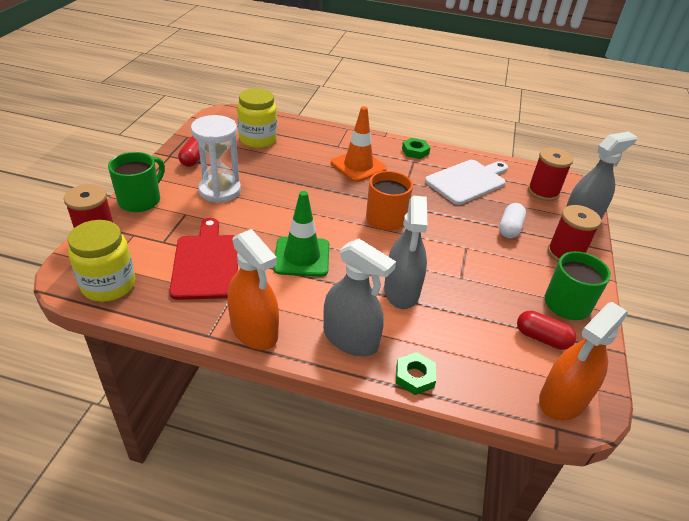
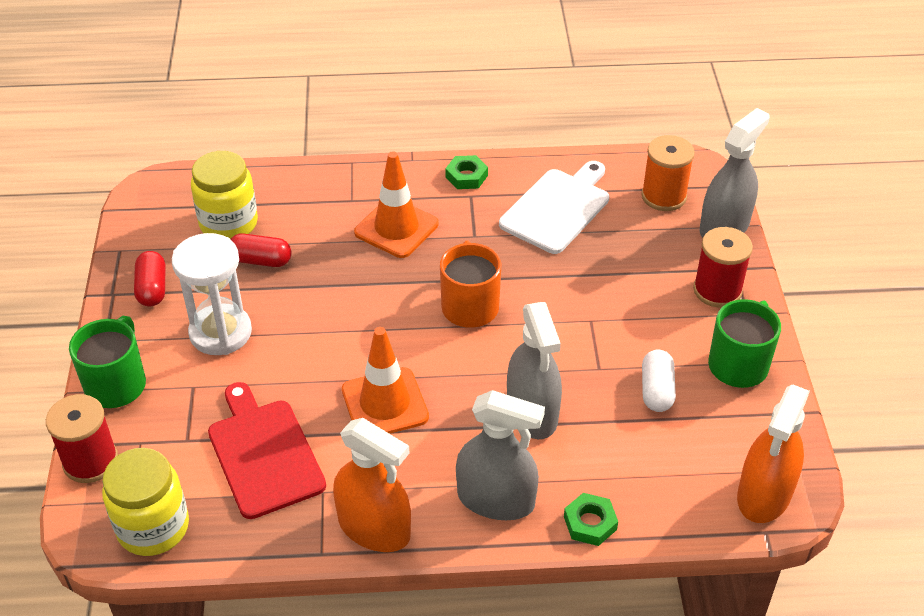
camera: 15 degrees left, 5 degrees up
green traffic cone [273,191,329,277] -> orange traffic cone [342,327,429,434]
white capsule [499,203,526,238] -> white capsule moved to [642,349,676,412]
red capsule [517,311,576,350] -> red capsule moved to [230,233,292,267]
red spool [528,148,573,201] -> orange spool [641,135,695,211]

